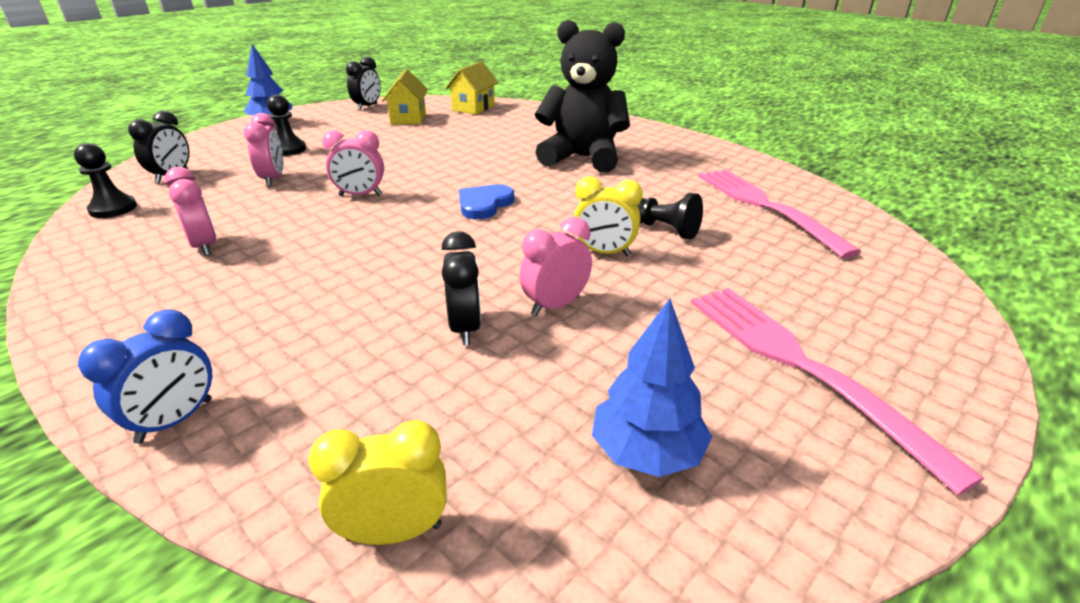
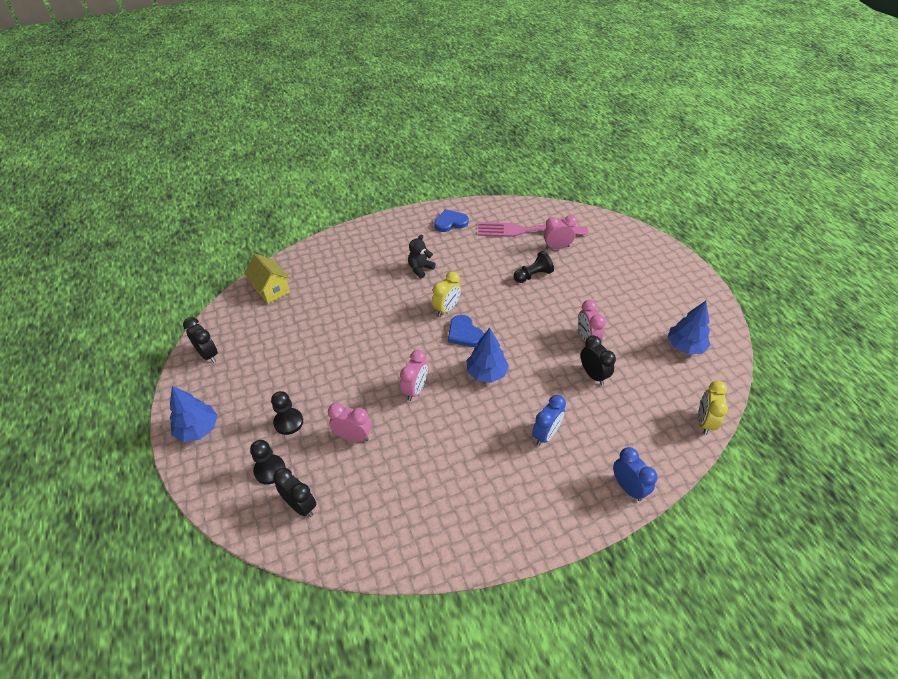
camera: 65 degrees left, 15 degrees up
black pawn [74,143,137,218] -> black pawn moved to [250,440,286,484]
pink clock [164,167,216,256] -> pink clock moved to [543,215,577,249]
yellow house [382,69,428,124] -> none
black clock [441,231,481,345] -> black clock turned 45 degrees clockwise [581,336,616,385]
black teddy bear [535,20,630,172] -> black teddy bear [408,234,436,278], size x0.45
yellow clock [574,177,643,256] -> yellow clock moved to [432,271,461,317]
pink fork [691,288,984,495] -> none
none -> blue heart [434,209,469,232]
none -> blue tree [467,328,509,383]
none -> blue clock [532,395,566,446]

